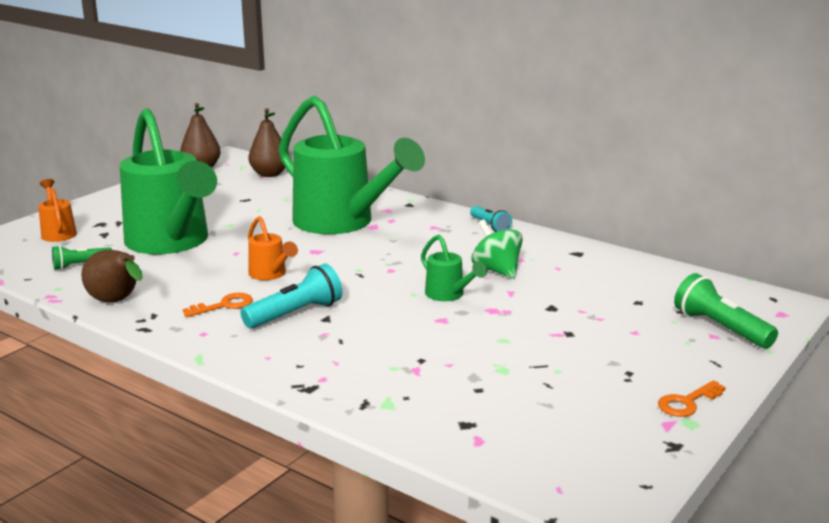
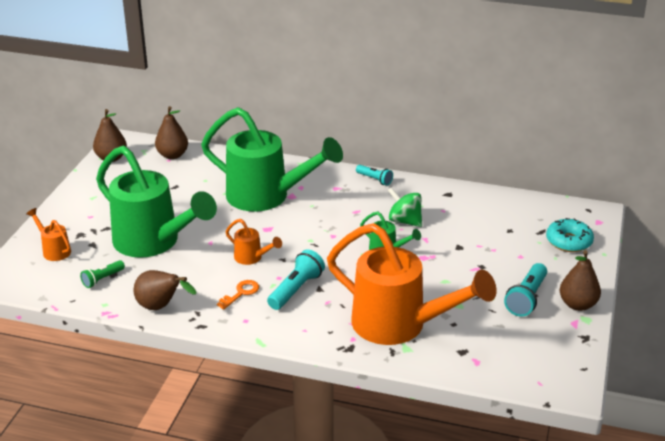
camera: 20 degrees left, 10 degrees up
orange key [658,380,726,417] -> brown pear [560,250,601,311]
green flashlight [674,273,778,348] -> turquoise donut [546,218,594,252]
none -> orange watering can [327,223,497,345]
none -> turquoise flashlight [504,263,547,317]

